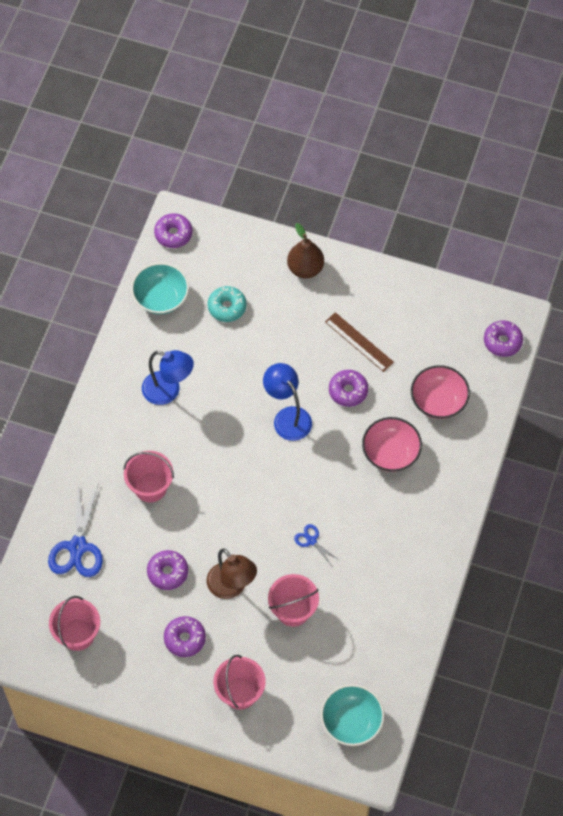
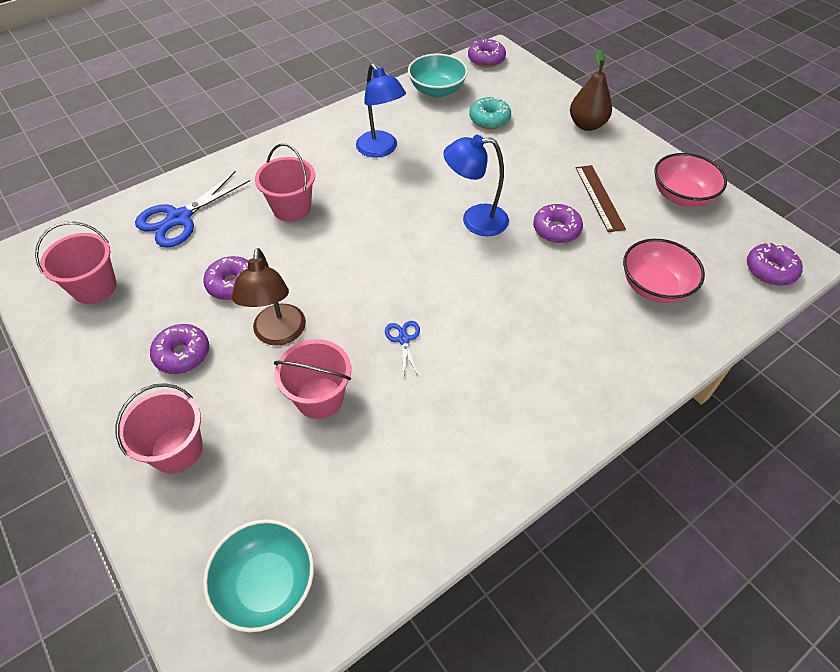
camera: 35 degrees right, 10 degrees down
blue lamp [263,363,312,441] -> blue lamp turned 90 degrees counterclockwise [443,135,509,236]
pink bowl [362,417,422,472] -> pink bowl moved to [654,153,727,207]

